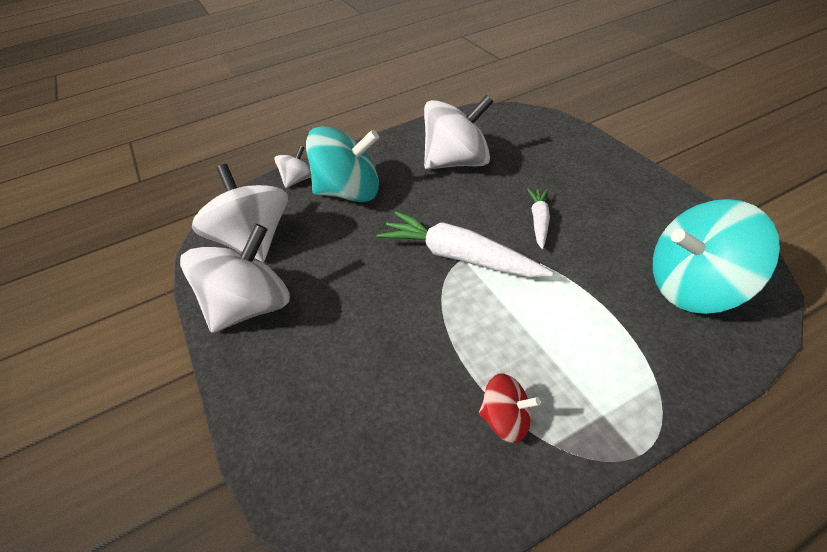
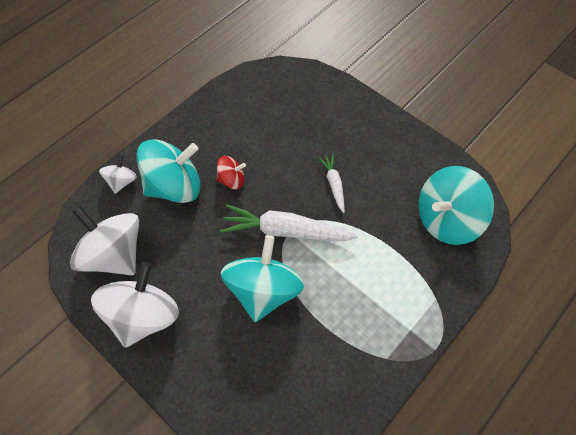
camera: 25 degrees left, 15 degrees up
white spinning top [424,95,493,169] -> none
red spinning top [479,374,541,443] -> red spinning top moved to [216,156,246,189]
none -> turquoise spinning top [221,235,304,322]

